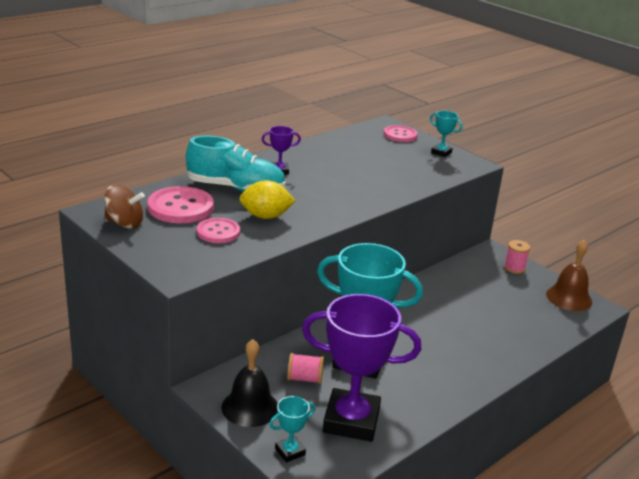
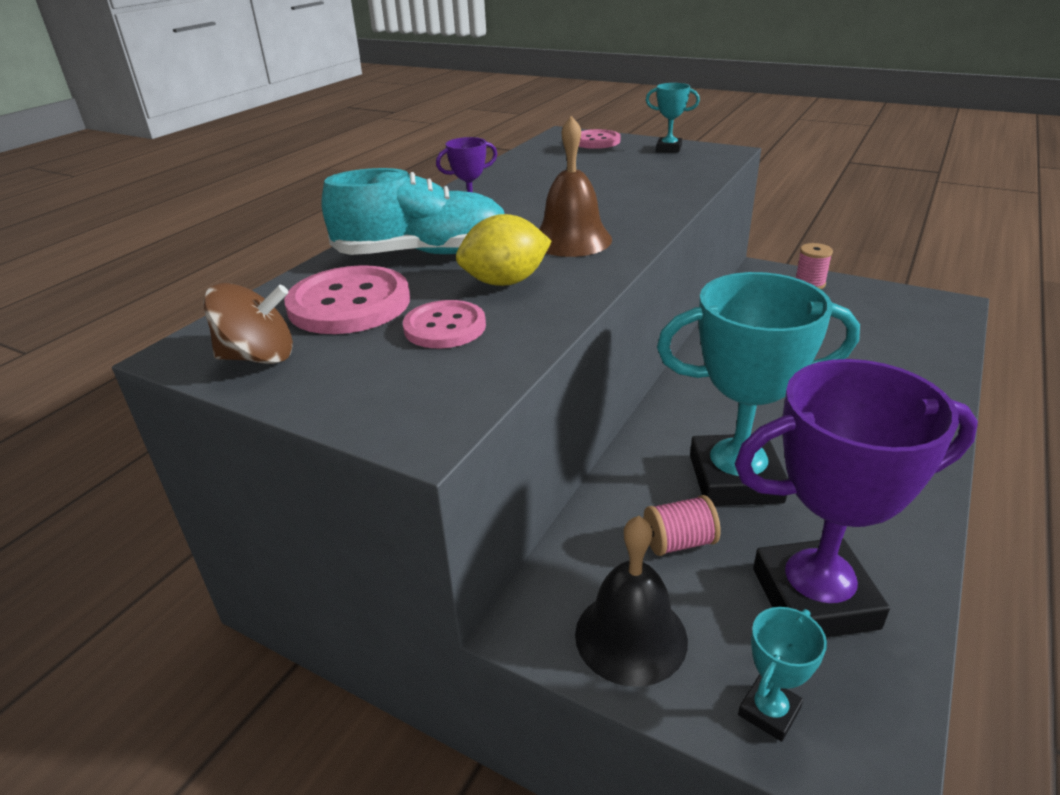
camera: 15 degrees left, 5 degrees up
brown bell [546,240,592,311] -> brown bell moved to [539,116,612,257]

